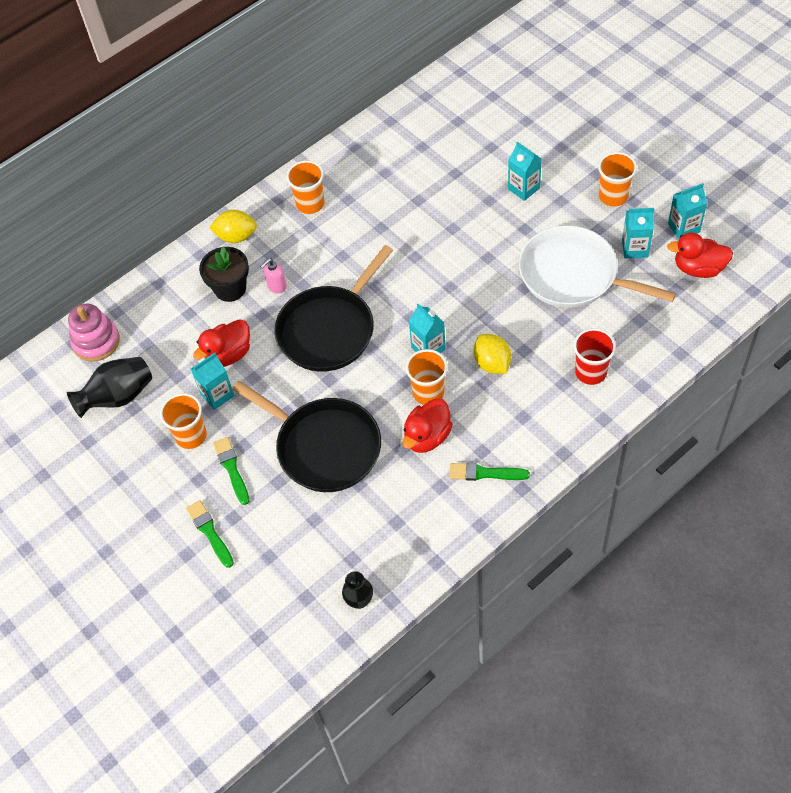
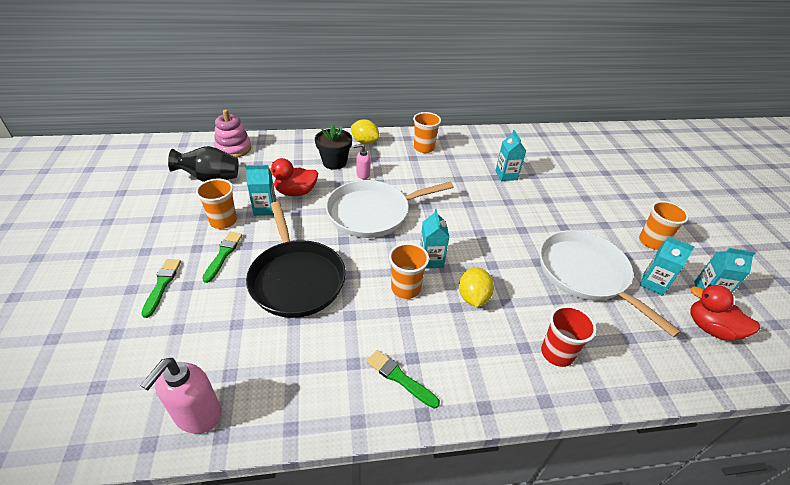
camera: 25 degrees right, 15 degrees down
black pan [274,245,393,372] -> white pan [326,180,454,238]
black vase [342,571,373,609] -> pink soap dispenser [140,358,222,434]
red duck [402,398,453,453] -> none
turquoise carton [508,141,542,201] -> turquoise carton moved to [495,130,526,181]

